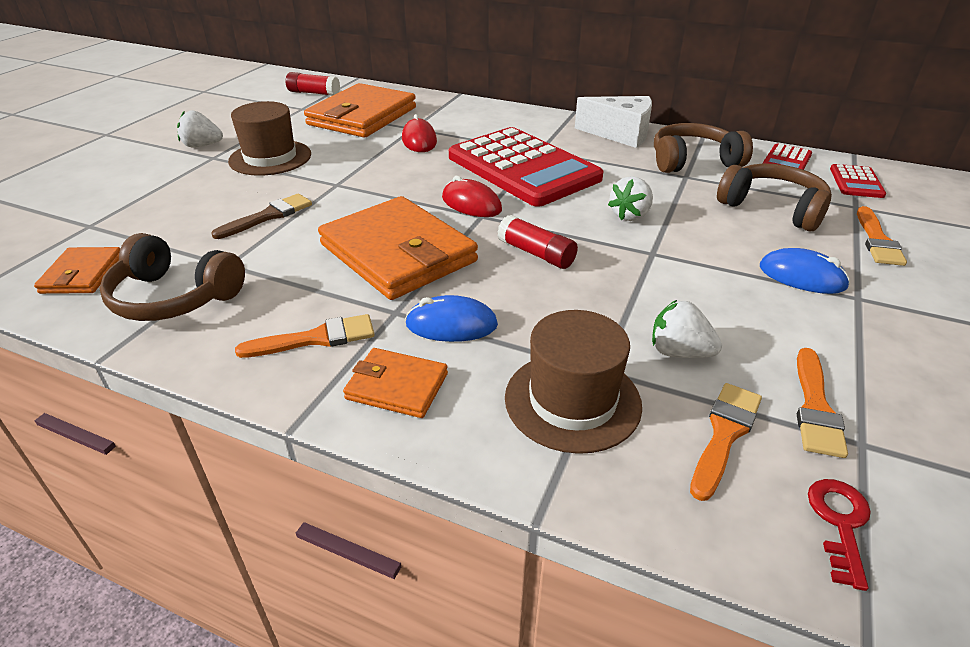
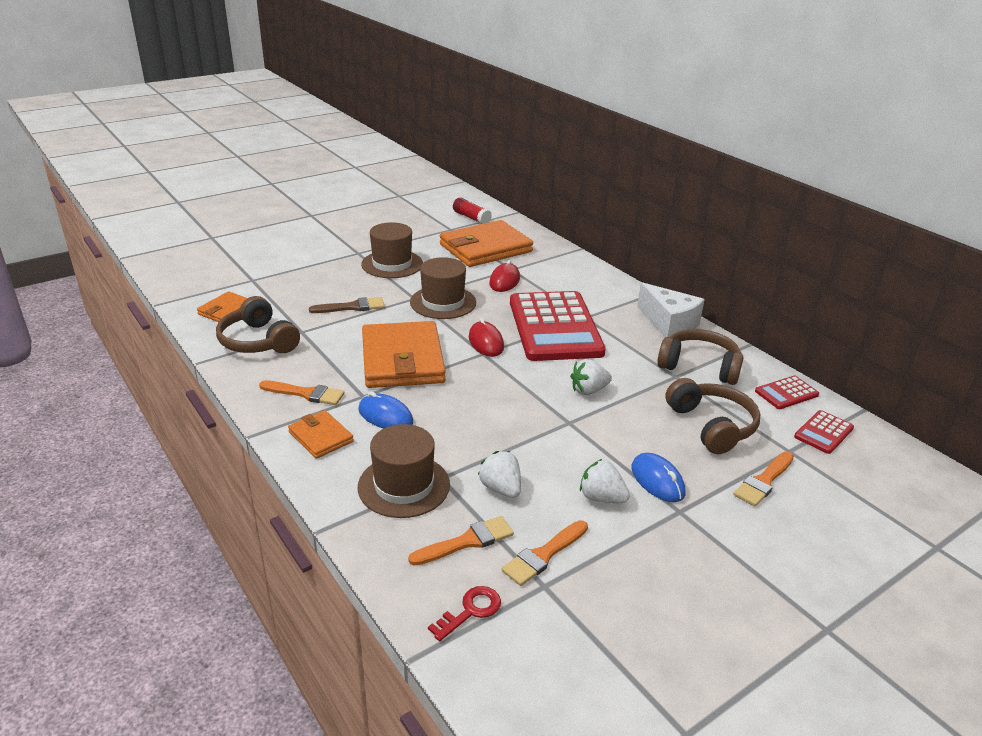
camera: 30 degrees right, 5 degrees down
white strawberry [177,110,223,148] -> white strawberry moved to [580,459,630,503]
red glue stick [497,215,578,269] -> none
none -> brown hat [410,257,476,319]

